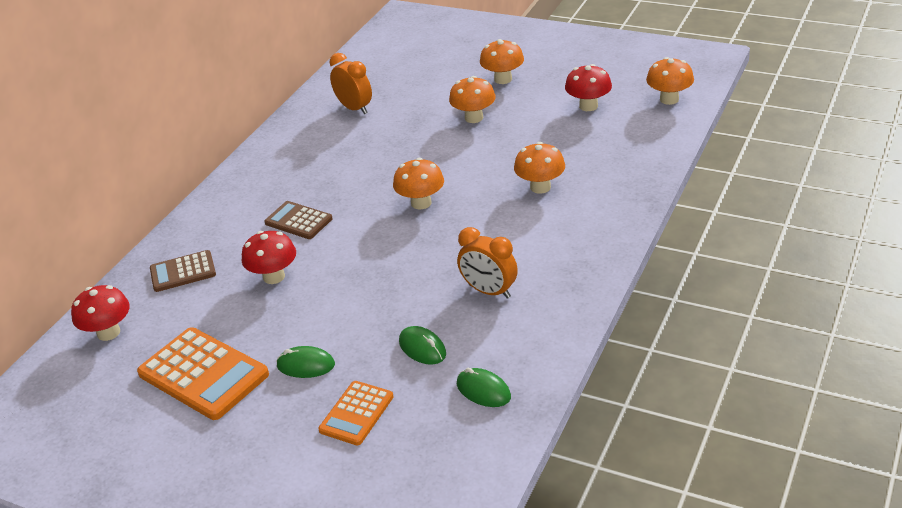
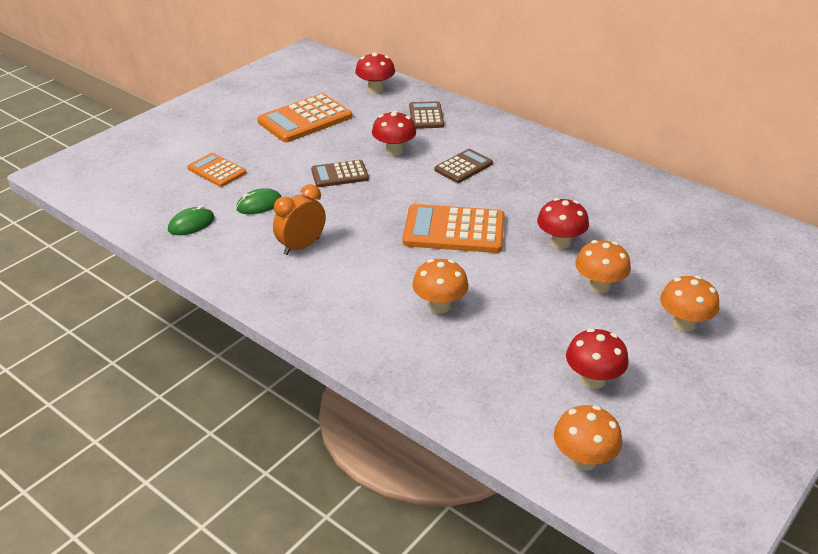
camera: 100 degrees right, 0 degrees up
green mouse [276,346,335,378] -> none
orange clock [330,53,372,115] -> none
orange mushroom [393,158,444,209] -> orange calculator [403,204,505,253]
none -> brown calculator [311,160,369,187]
none -> red mushroom [537,198,589,249]

